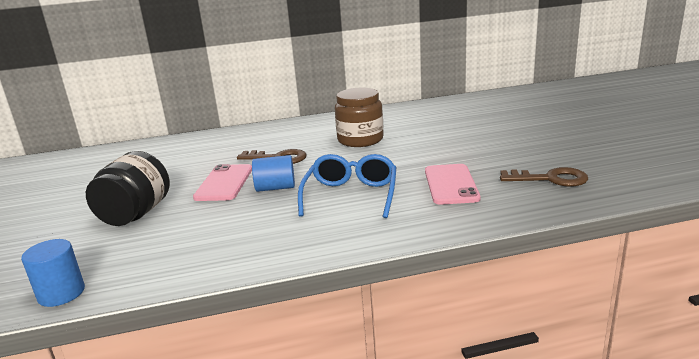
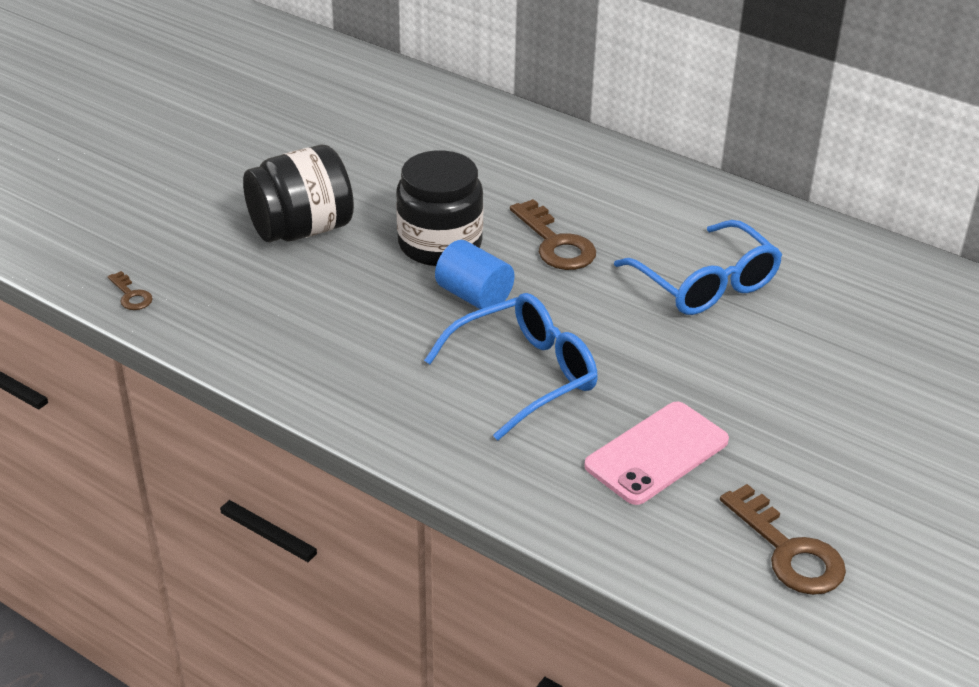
camera: 45 degrees right, 15 degrees up
blue cylinder [21,239,85,307] -> brown key [108,271,153,310]
pink phone [193,164,252,201] -> black jar [396,150,483,266]
brown jar [335,88,384,147] -> blue glasses [614,220,782,315]

